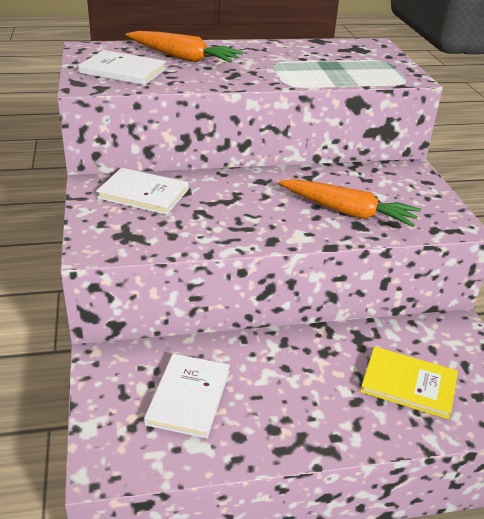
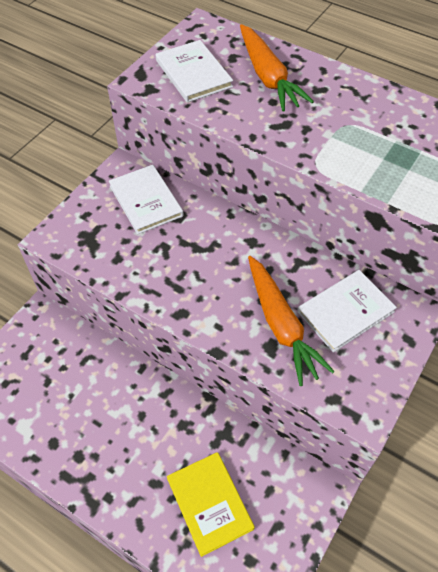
camera: 45 degrees right, 20 degrees up
white book [144,354,230,438] -> white book moved to [297,270,397,353]

